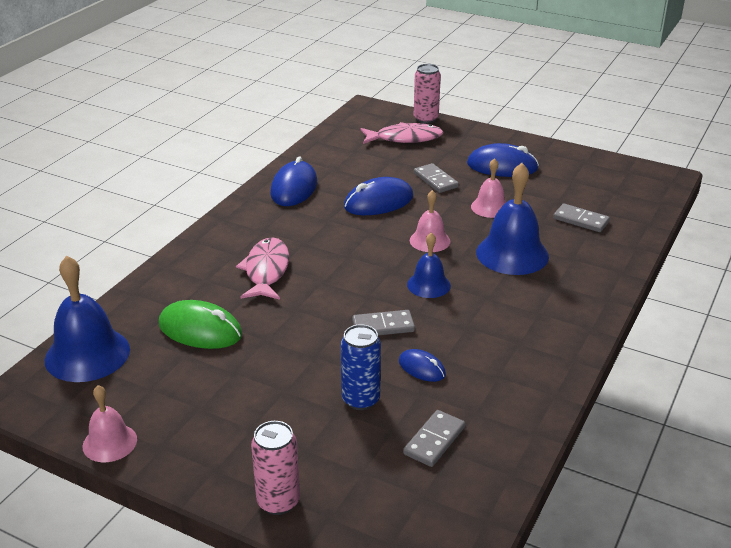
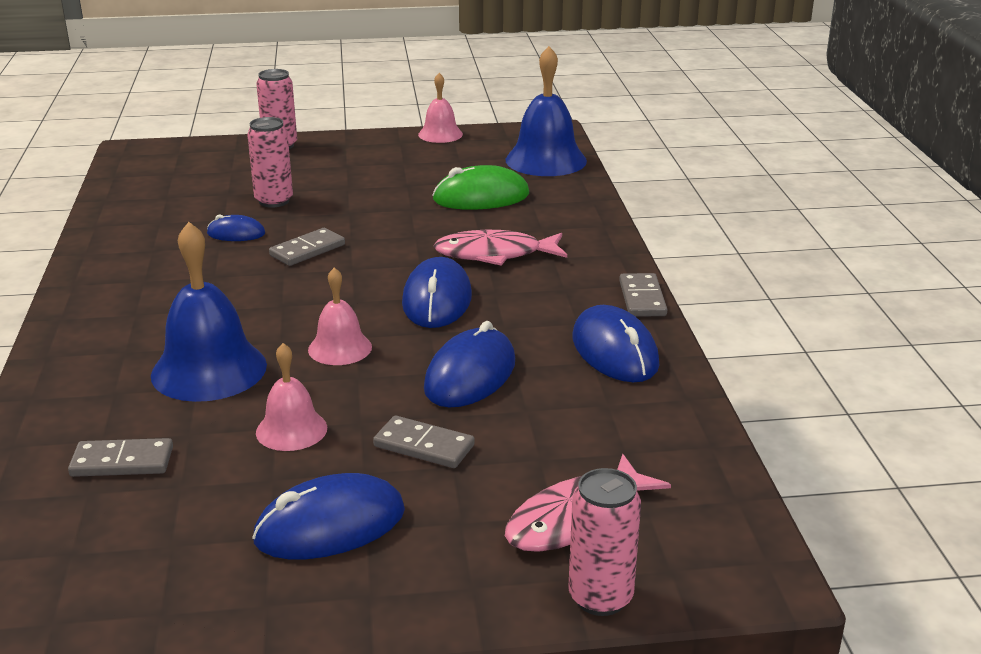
camera: 145 degrees right, 5 degrees down
pink fish [236,237,289,300] -> pink fish turned 120 degrees clockwise [434,230,567,266]
blue can [341,324,381,410] -> pink can [247,117,293,208]
grey domino [403,410,465,467] -> grey domino moved to [619,273,667,317]
blue bell [407,232,451,298] -> none
none -> blue mouse [402,257,472,328]

